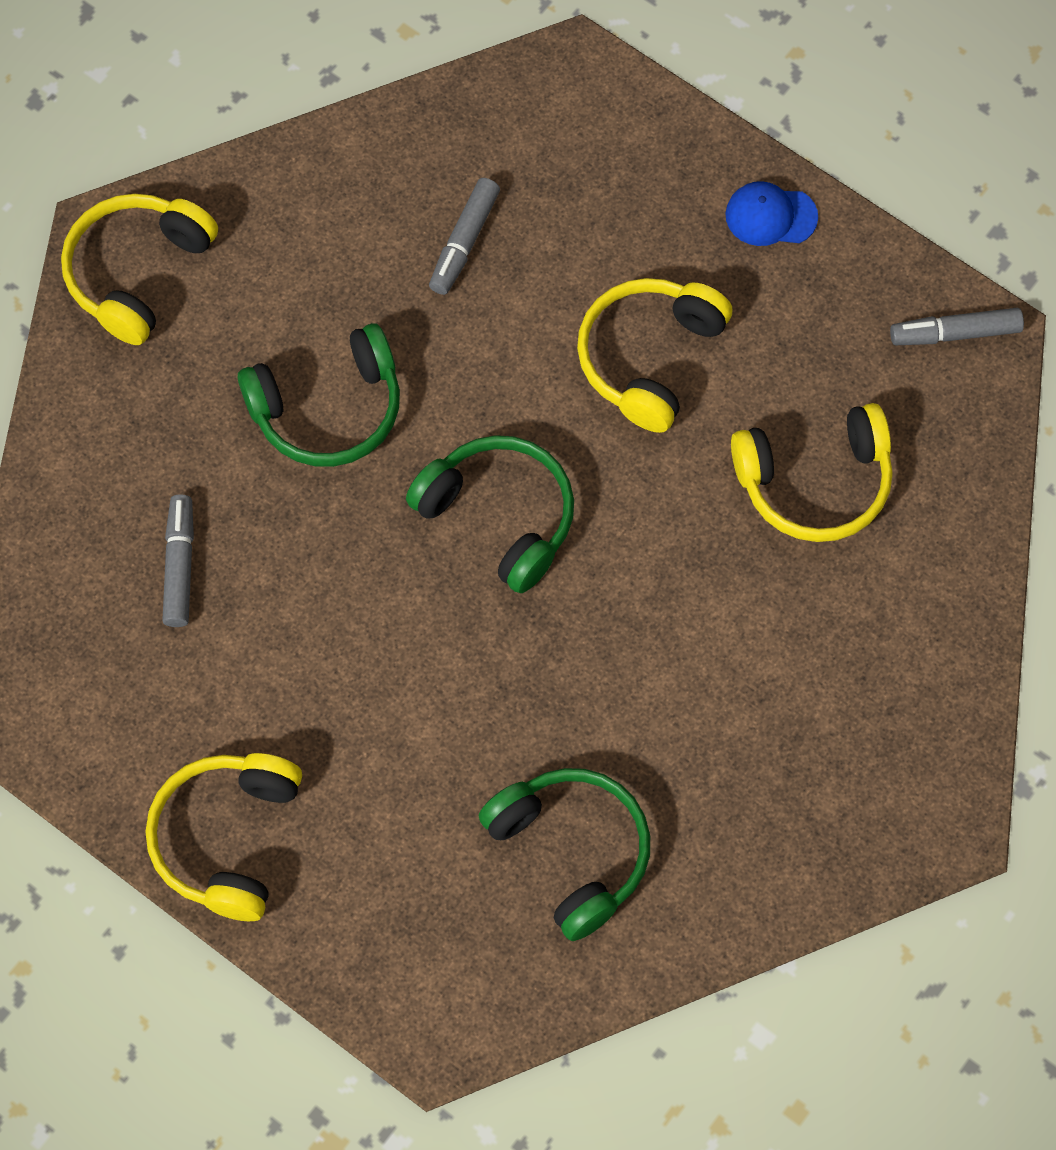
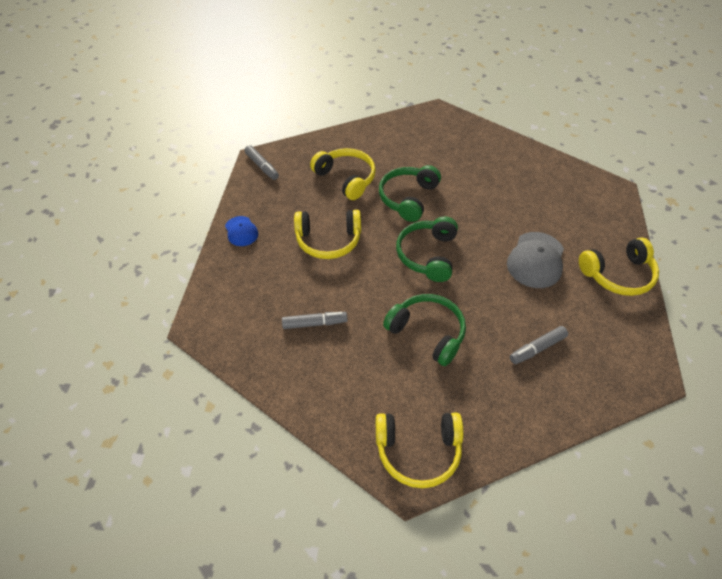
camera: 120 degrees left, 15 degrees down
green headphones [479,768,650,941] -> green headphones moved to [379,165,441,222]
none -> grey cap [507,232,564,288]

